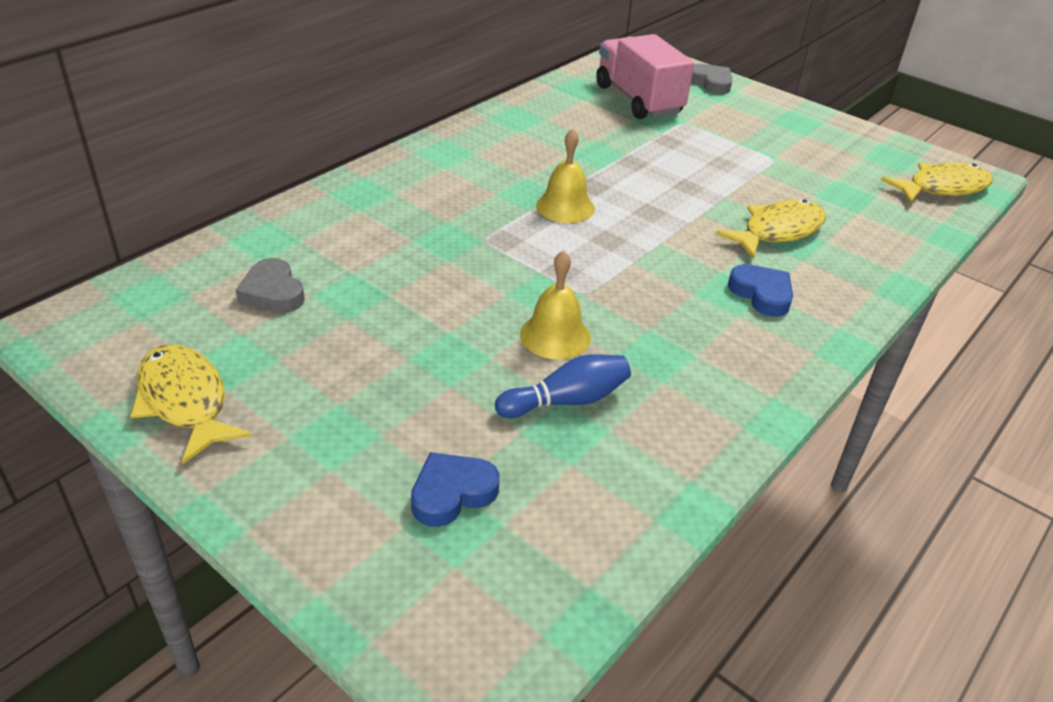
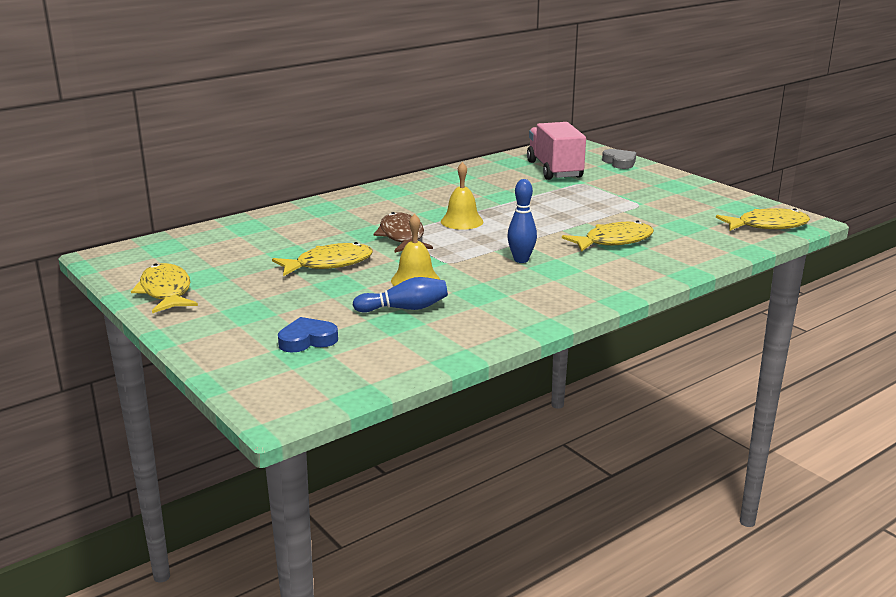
camera: 15 degrees right, 15 degrees down
grey heart [236,258,305,313] -> none
blue heart [728,264,793,317] -> none
none -> yellow fish [272,242,373,276]
none -> brown fish [373,212,433,253]
none -> blue bowling pin [507,179,537,263]

